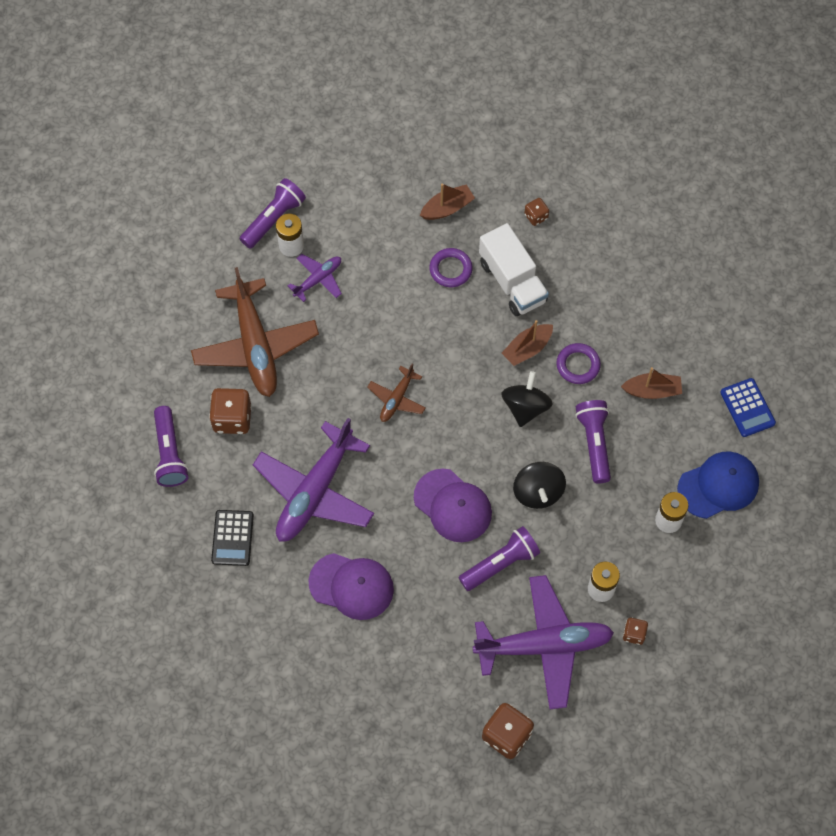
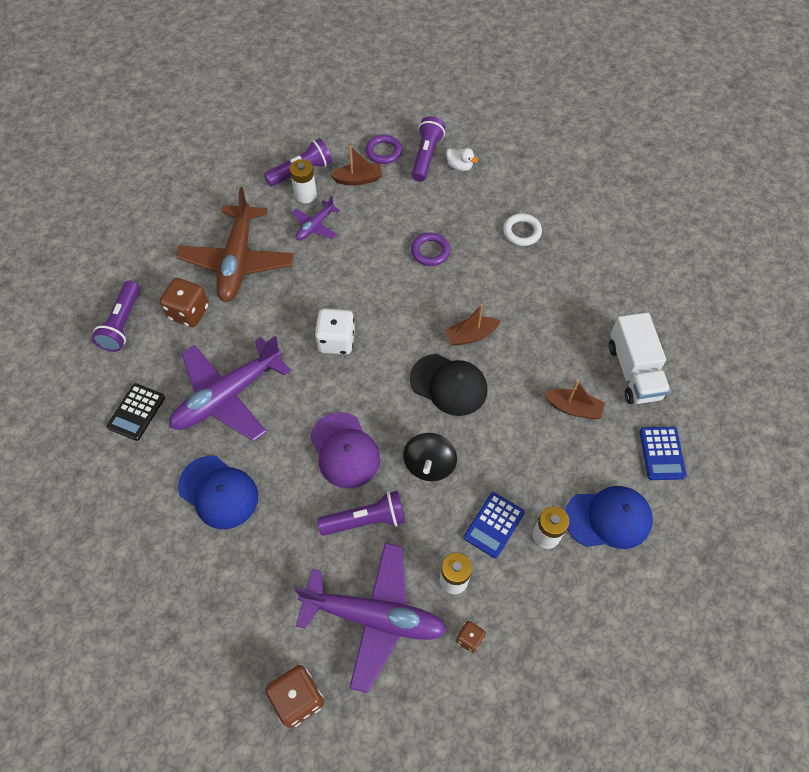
camera: 20 degrees right, 5 degrees down
purple plane [288,254,342,302] -> purple plane turned 150 degrees clockwise [291,196,340,240]
purple cap [308,553,394,620] -> blue cap [178,456,258,529]
brown plane [367,364,426,422] -> white dice [314,309,355,355]
brown boat [420,183,475,220] -> brown boat moved to [330,146,382,186]
white truck [479,223,549,316] -> white truck moved to [609,312,670,404]
black spinning top [501,371,553,427] -> black cap [410,354,487,416]
brown dice [524,198,549,226] -> white ring [503,213,542,246]
purple ring [556,343,601,384] -> purple ring moved to [366,135,402,164]
purple flashlight [575,400,611,483] -> purple flashlight moved to [412,116,446,182]
none -> white duck [446,148,478,171]
none -> blue calculator [464,492,525,558]

